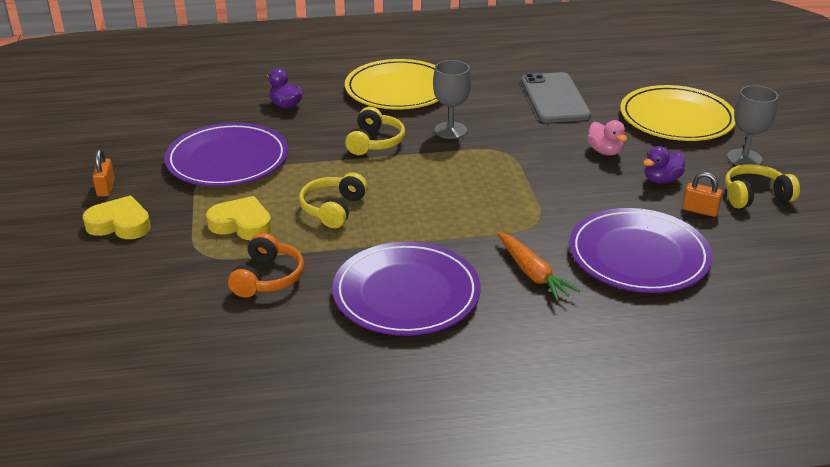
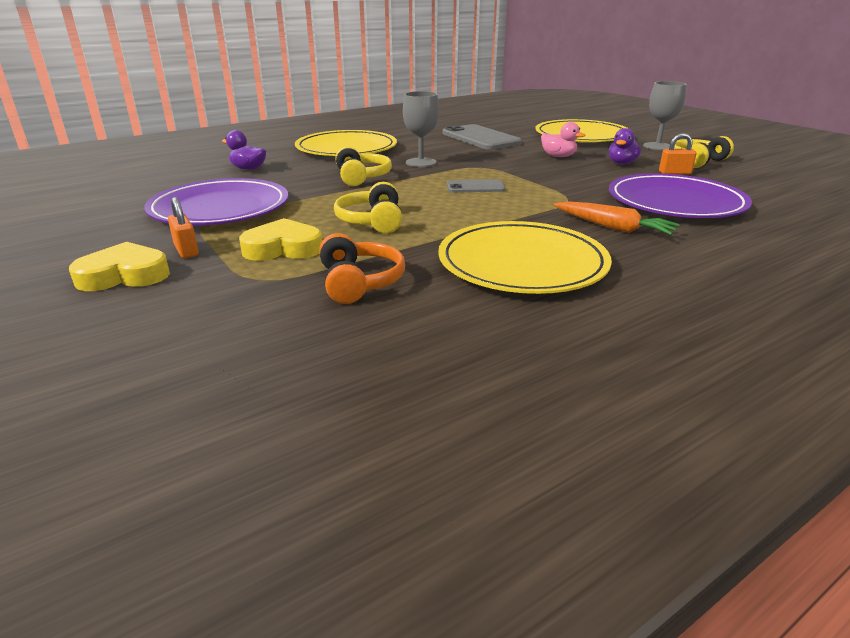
camera: 25 degrees left, 5 degrees down
orange padlock [92,149,115,197] -> orange padlock moved to [168,197,199,258]
purple plate [332,242,481,336] -> yellow plate [438,221,612,294]
none -> grey phone [447,179,505,192]

